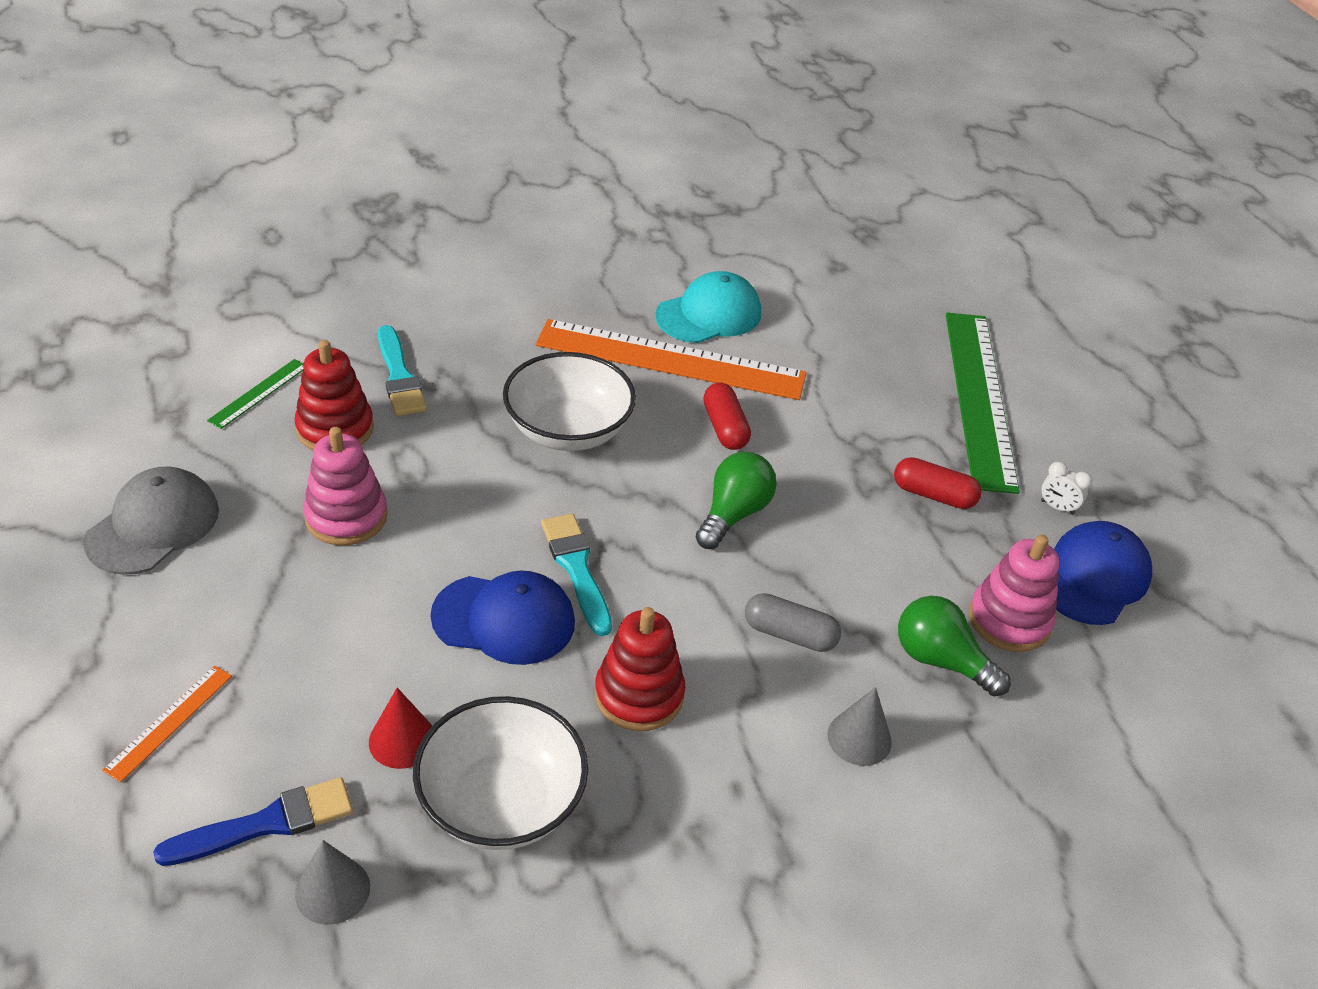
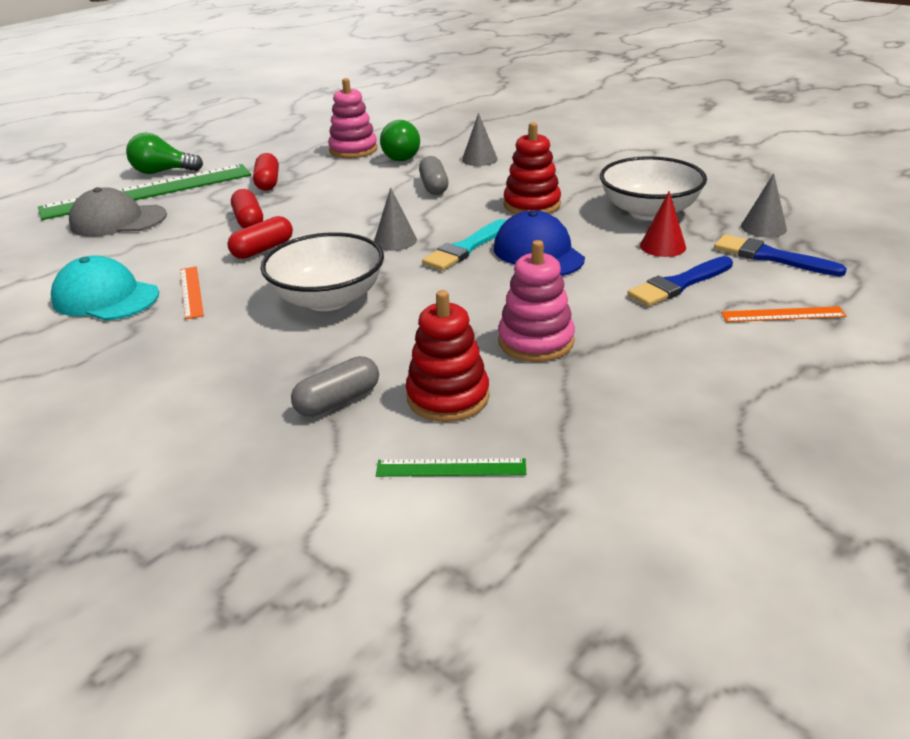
camera: 115 degrees left, 10 degrees down
grey cap [83,467,219,575] -> grey cap moved to [69,187,167,237]
turquoise brush [378,325,427,416] -> grey capsule [291,356,379,417]
orange ruler [536,319,807,400] -> orange ruler [180,266,204,319], size x0.42
green light bulb [696,452,777,549] -> green light bulb moved to [126,133,203,174]
white clock [1041,462,1093,515] -> none
blue cap [1054,521,1152,625] -> none
none -> red capsule [231,189,263,228]
none -> grey cone [374,187,417,251]
none -> blue brush [627,256,733,306]

